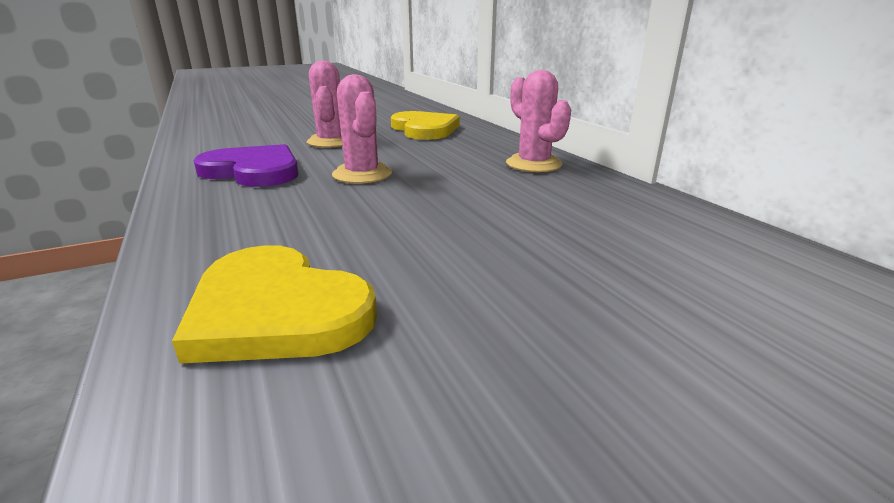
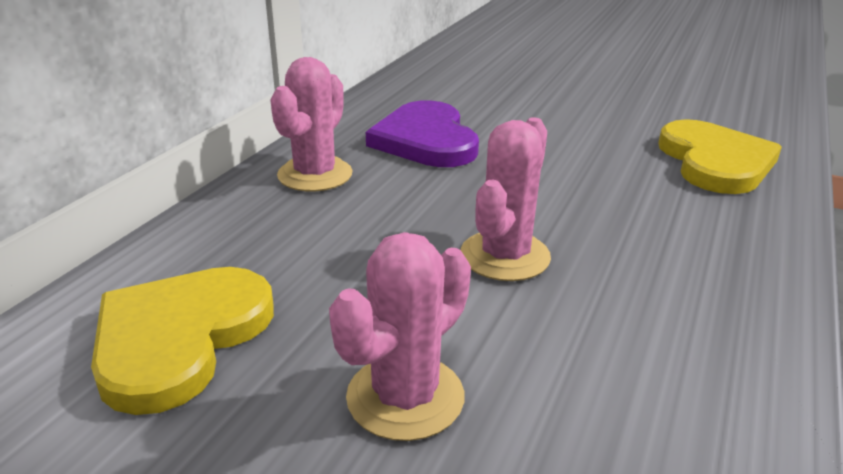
camera: 130 degrees left, 5 degrees up
purple heart [193,144,299,187] -> purple heart moved to [366,100,479,167]

